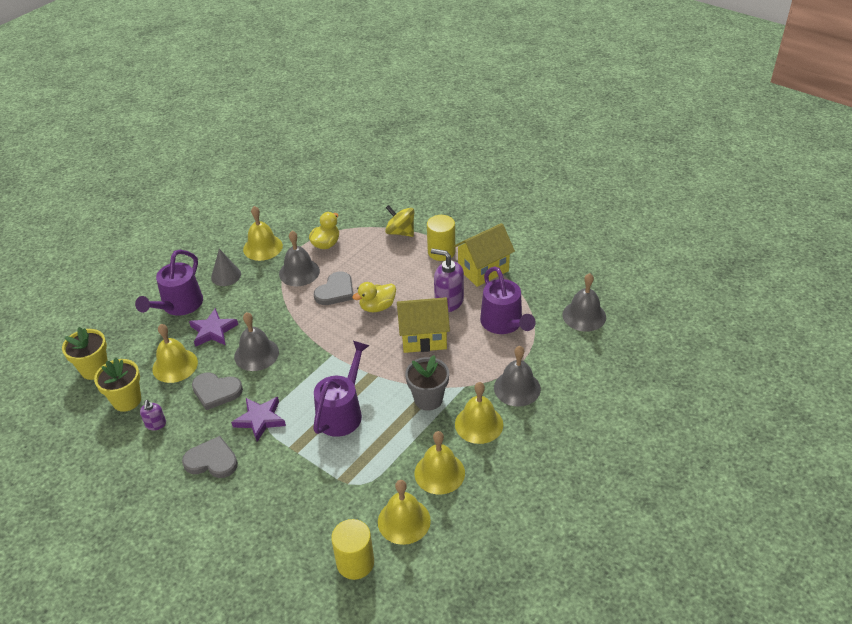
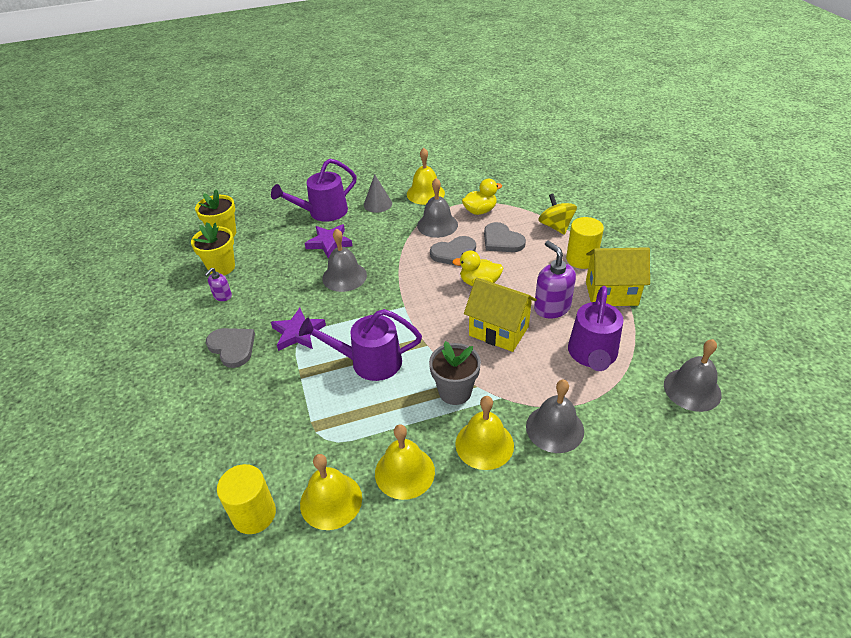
camera: 35 degrees right, 0 degrees up
yellow bell [152,324,198,383] -> none
grey heart [192,373,243,410] -> grey heart moved to [484,222,526,252]
purple watering can [313,341,370,437] -> purple watering can turned 150 degrees counterclockwise [299,309,422,381]

